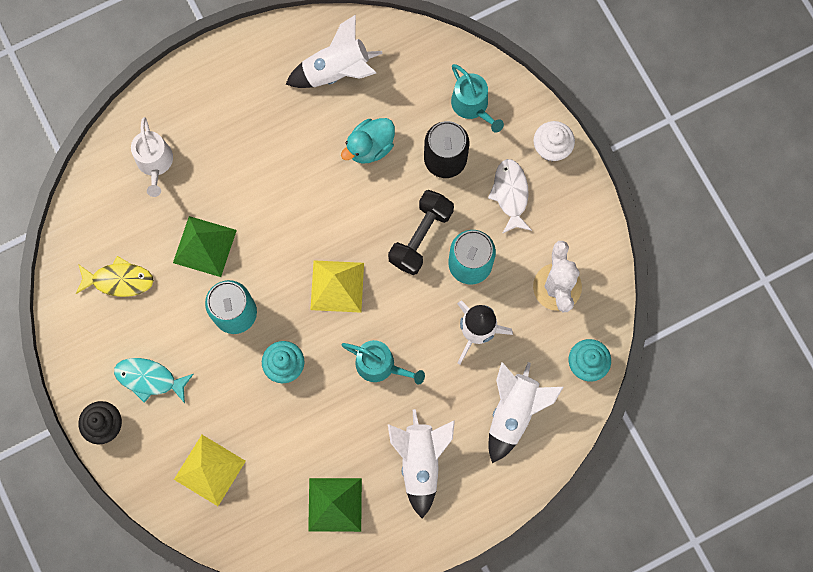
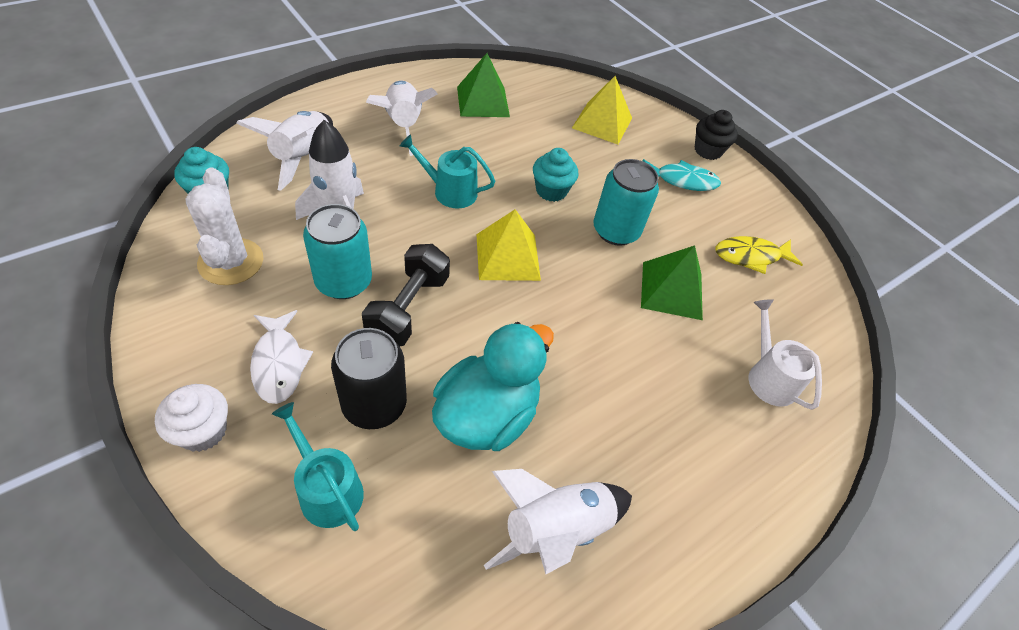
camera: 165 degrees right, 25 degrees down
turquoise duck [341,118,395,164] -> turquoise duck [432,322,554,451], size x1.54

